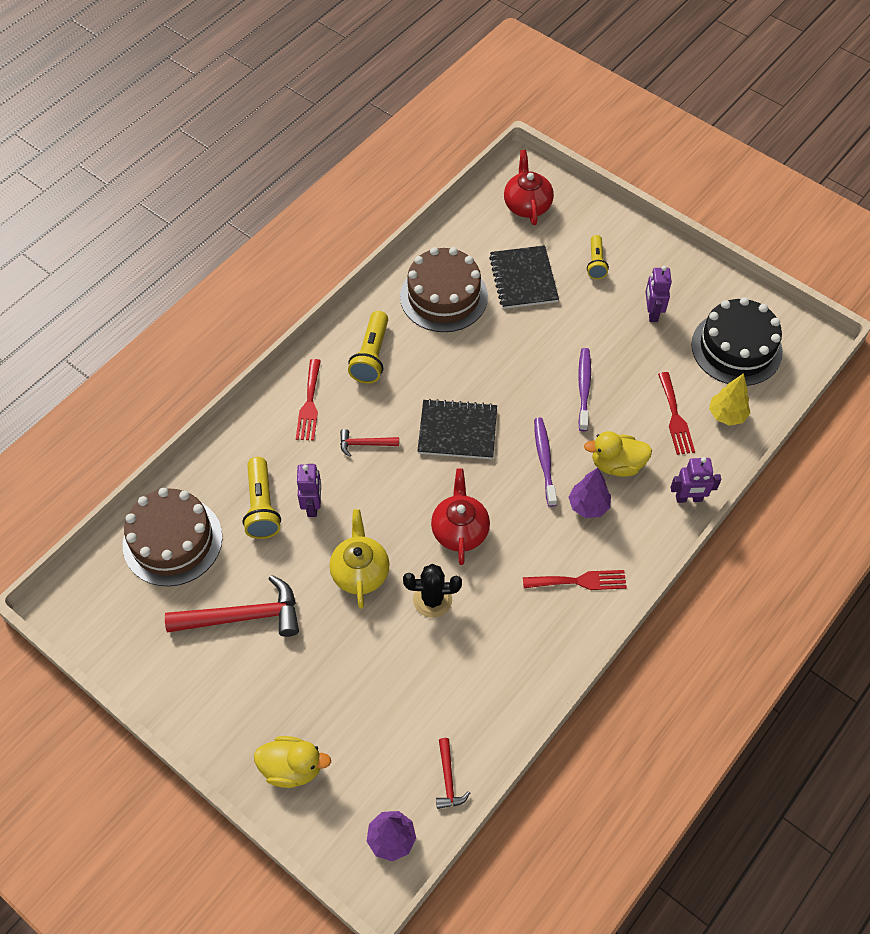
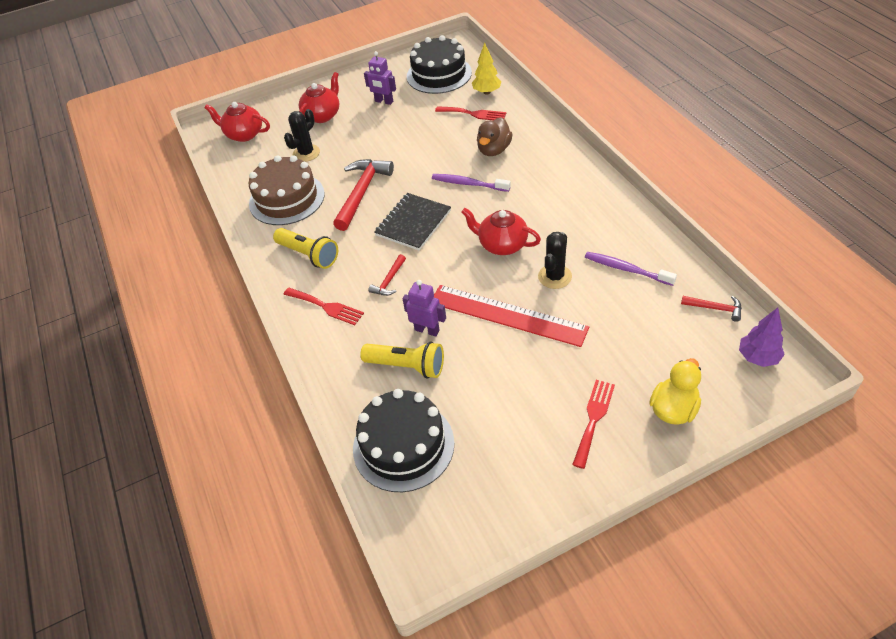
camera: 60 degrees left, 10 degrees down
brown cake [123,488,222,586] -> black cake [353,389,455,492]
red hammer [165,575,299,637] -> red hammer moved to [333,159,394,231]
yellow teapot [329,509,390,609] -> red ruler [434,285,589,347]
black notebook [489,245,559,309] -> black cactus [284,109,320,162]
red fork [523,570,627,590] -> red fork moved to [572,380,615,469]
purple tree [569,467,611,518] -> none
purple toothbrush [578,348,591,431] -> purple toothbrush moved to [585,252,677,286]
yellow duck [584,431,652,477] -> brown duck [477,117,513,156]
yellow flashlight [587,235,609,279] -> red teapot [299,72,339,123]
purple robot [671,457,721,503] -> none

